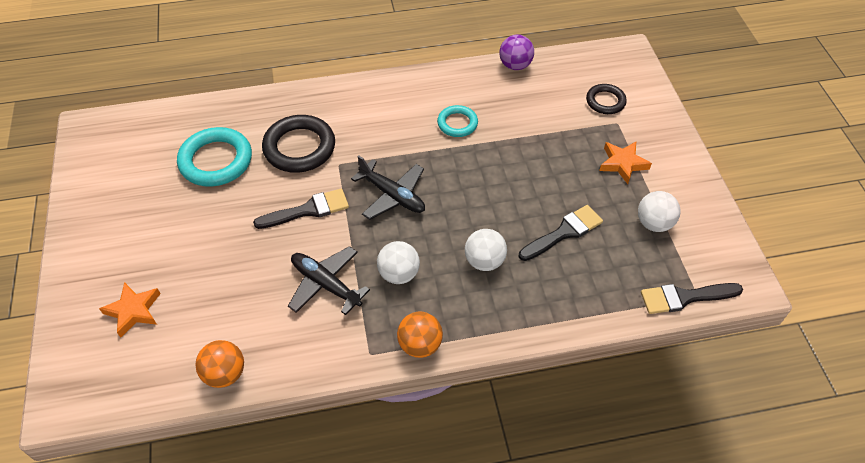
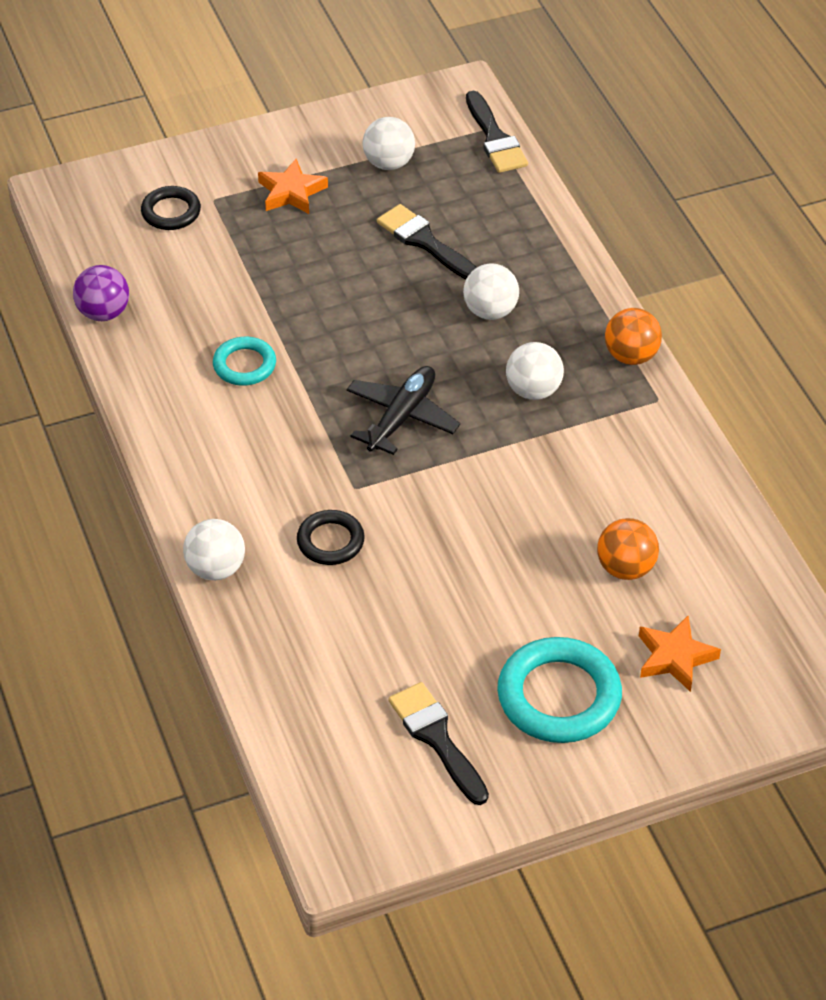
camera: 100 degrees left, 5 degrees down
turquoise ring [177,127,252,187] -> turquoise ring moved to [497,637,622,743]
orange ball [196,340,244,388] -> orange ball moved to [597,518,659,580]
black brush [253,188,349,229] -> black brush moved to [388,682,489,805]
black ring [262,115,335,173] -> black ring [297,510,365,565], size x0.58
black plane [288,246,370,315] -> none
none -> white ball [183,519,245,580]

